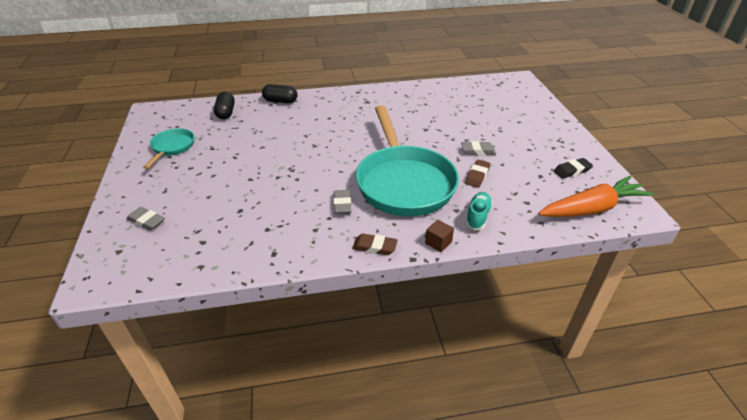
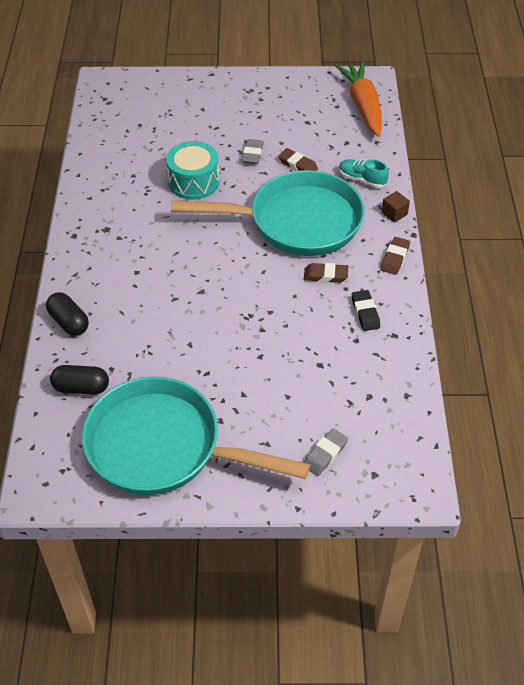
camera: 80 degrees left, 10 degrees up
turquoise pan [143,128,194,169] -> turquoise pan [82,377,310,495], size x2.14
black capsule [262,84,298,103] -> black capsule turned 60 degrees counterclockwise [46,292,89,336]
grey eraser [333,190,351,214] -> brown eraser [304,263,348,283]
black eraser [554,158,593,179] -> black eraser moved to [352,290,380,331]
none -> turquoise drum [166,141,219,200]

